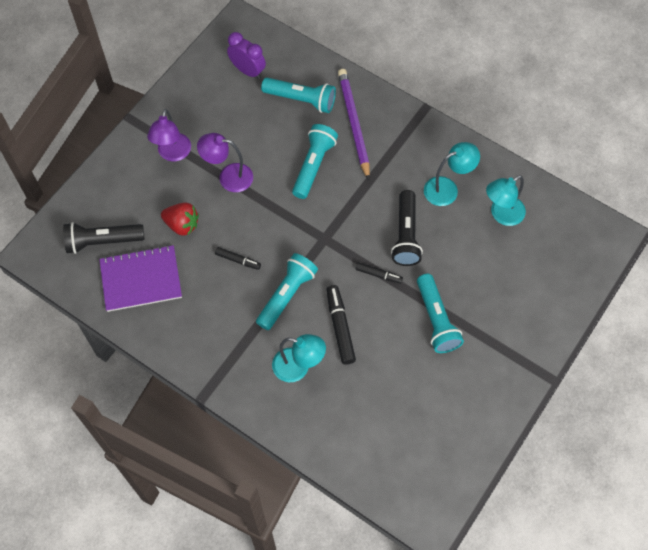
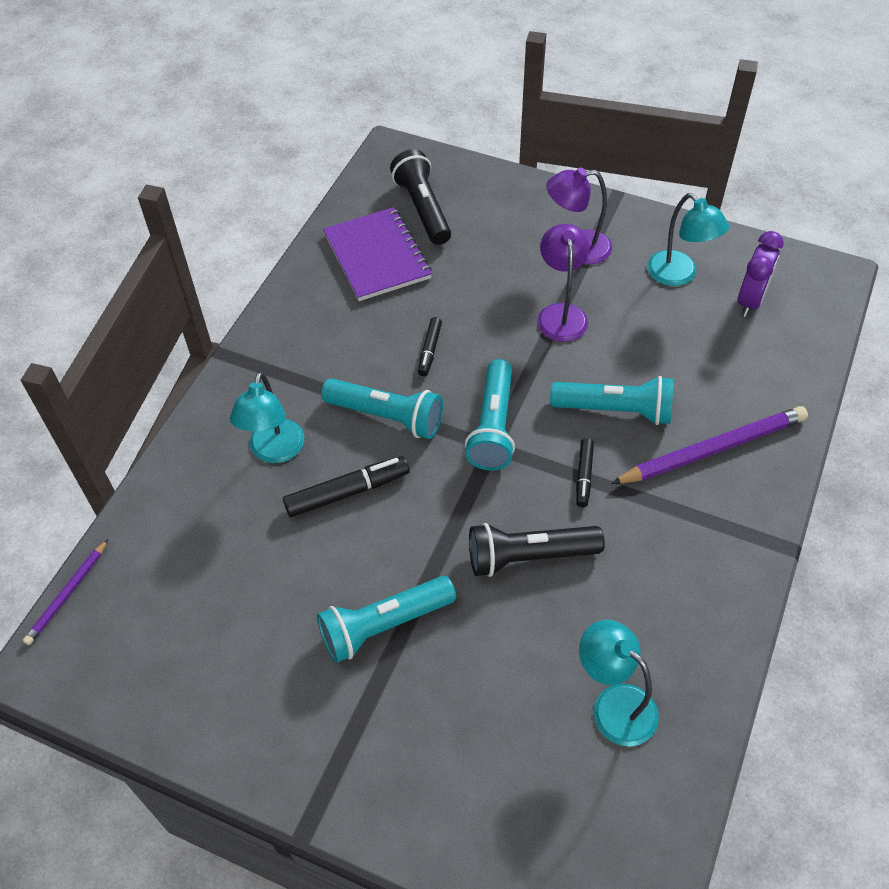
camera: 80 degrees right, 10 degrees down
red strawberry [161,202,199,236] -> none
turquoise flashlight [261,78,336,113] -> turquoise flashlight moved to [465,359,515,470]
black marker [355,262,403,284] -> black marker moved to [576,438,594,507]
turquoise lamp [424,142,480,206] -> turquoise lamp moved to [647,193,729,286]
none -> purple pencil [23,539,108,645]

